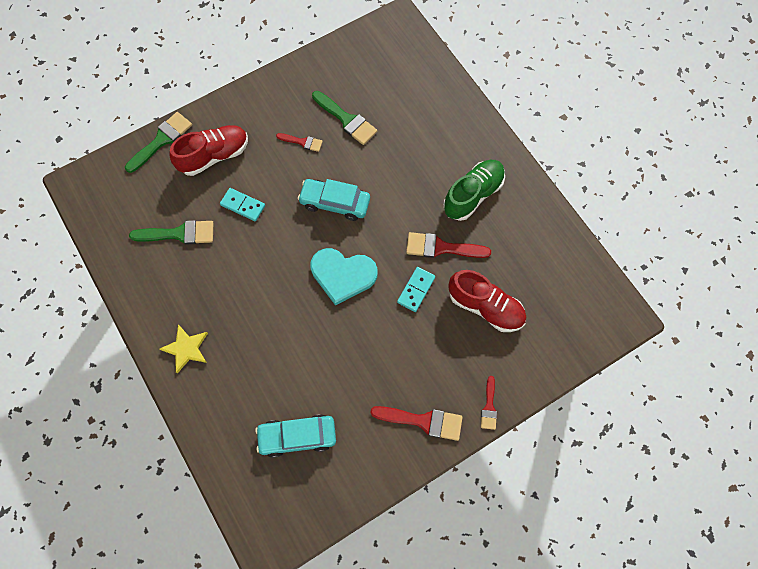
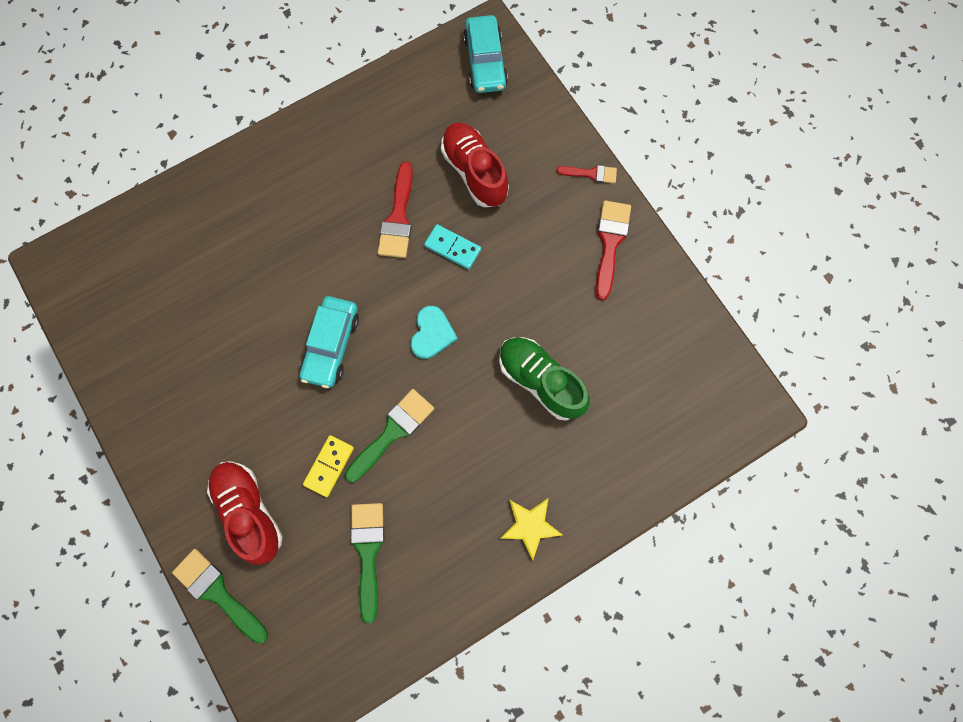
camera: 90 degrees left, 5 degrees up
turquoise domino [220,188,265,221] -> yellow domino [303,435,354,497]
turquoise car [255,414,336,458] -> turquoise car moved to [463,15,508,93]
red brush [276,133,323,152] -> none
turquoise heart [310,248,378,306] -> turquoise heart [411,306,458,359], size x0.64
green brush [312,91,377,145] -> green brush moved to [345,389,434,482]
green shoe [443,160,505,221] -> green shoe moved to [499,337,590,420]
red shoe [448,270,526,332] -> red shoe turned 60 degrees counterclockwise [441,122,509,207]

